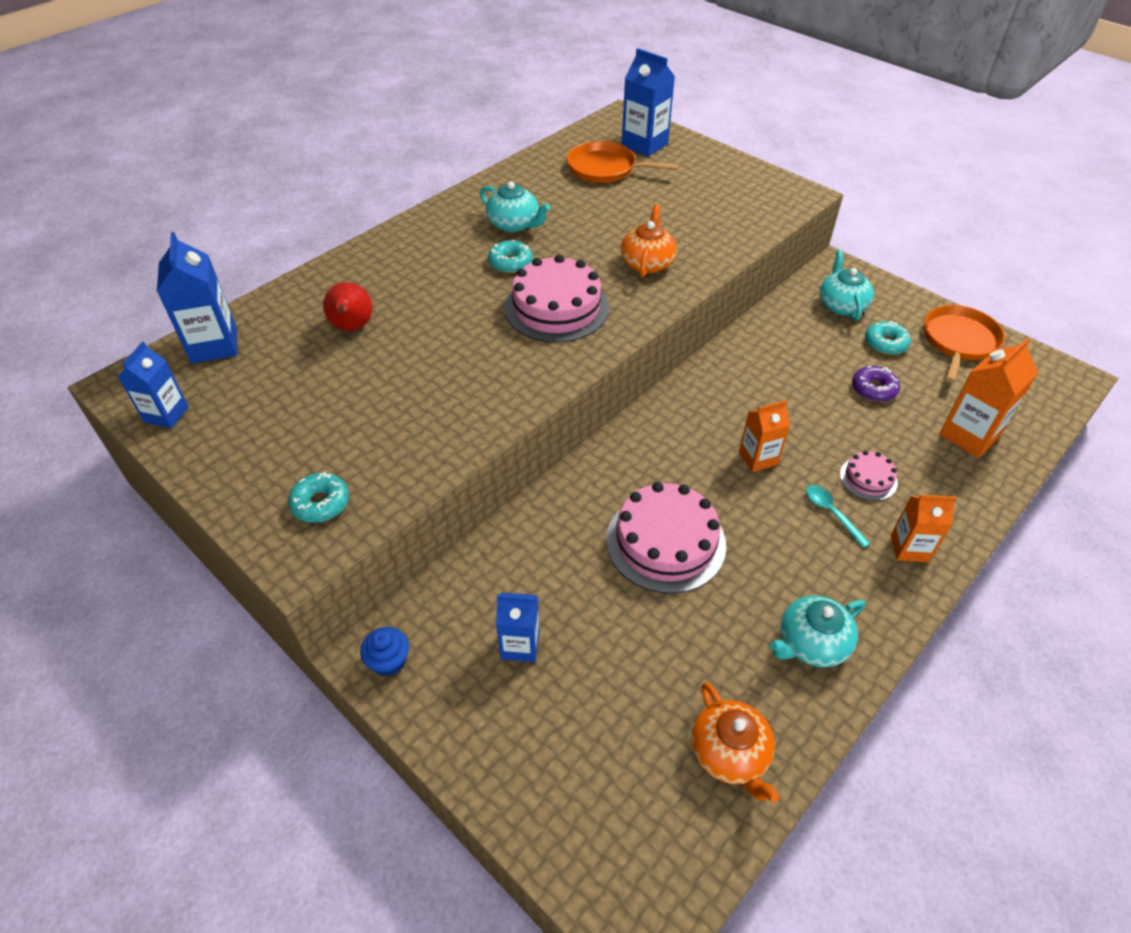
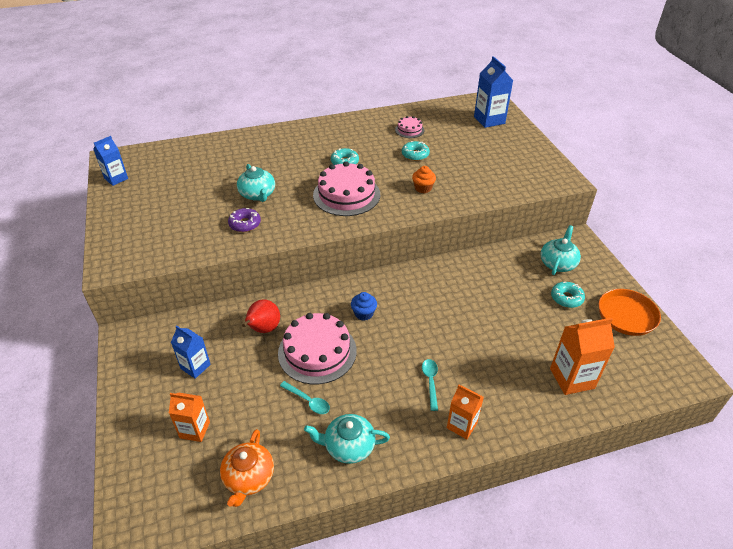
camera: 30 degrees right, 5 degrees down
blue carton [157,232,237,363] -> none
turquoise donut [288,472,349,523] -> turquoise donut moved to [402,141,430,161]
red pear [323,282,372,331] -> red pear moved to [242,299,280,333]
blue cupcake [360,627,409,676] -> blue cupcake moved to [351,292,377,321]
turquoise teapot [480,181,550,232] -> turquoise teapot moved to [237,164,275,202]
orange pan [567,141,679,183] -> none
orange teapot [620,204,677,277] -> orange cupcake [412,166,436,193]
orange carton [739,400,790,472] -> orange carton moved to [169,392,210,442]
pink cake [840,451,898,501] -> pink cake moved to [395,116,424,138]
purple donut [852,366,900,402] -> purple donut moved to [228,208,261,232]
none -> turquoise spoon [280,381,330,414]

